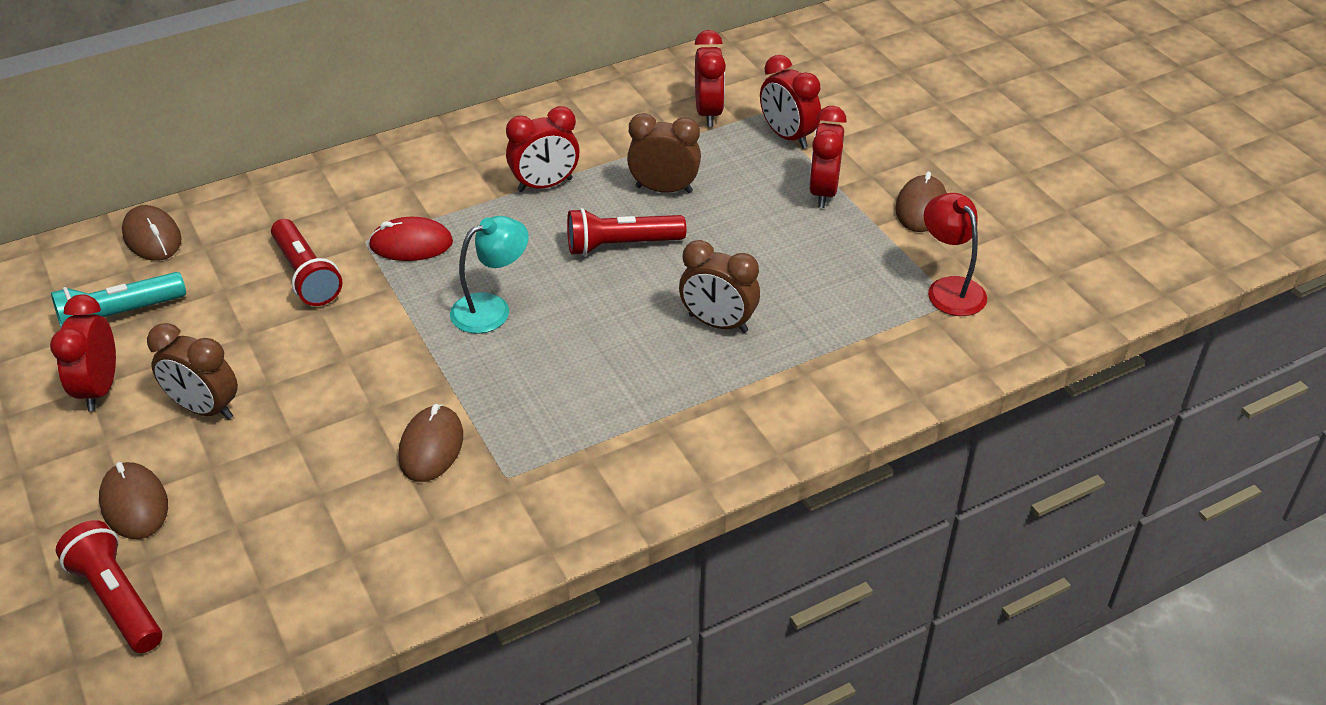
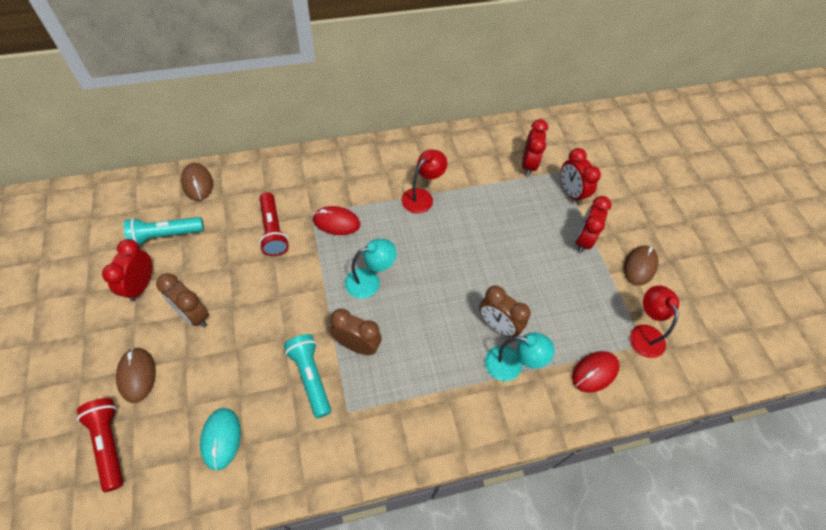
camera: 10 degrees right, 15 degrees up
brown mouse [398,404,463,482] -> turquoise flashlight [284,334,331,418]
red clock [506,106,580,192] -> red lamp [401,150,447,214]
red flashlight [567,208,686,256] -> none
brown clock [627,113,701,193] -> brown clock moved to [330,309,382,355]
none -> turquoise mouse [200,408,241,470]
none -> turquoise lamp [485,332,555,381]
none -> red mouse [572,351,620,393]

